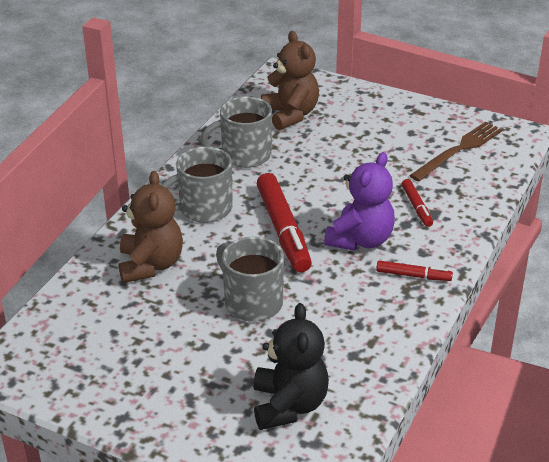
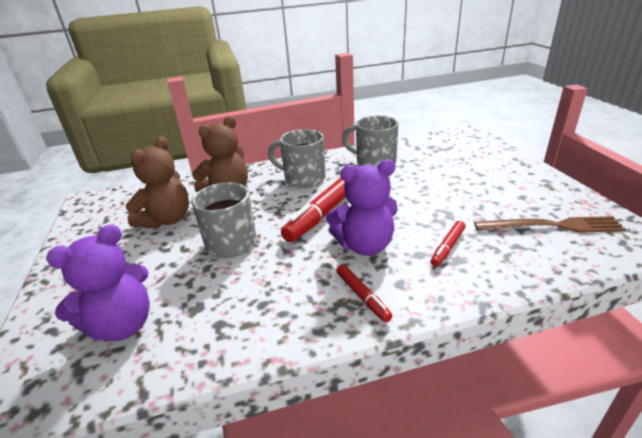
camera: 50 degrees right, 5 degrees down
black teddy bear [253,303,329,430] -> purple teddy bear [46,224,150,341]
brown teddy bear [261,31,319,130] -> brown teddy bear moved to [125,137,189,228]

